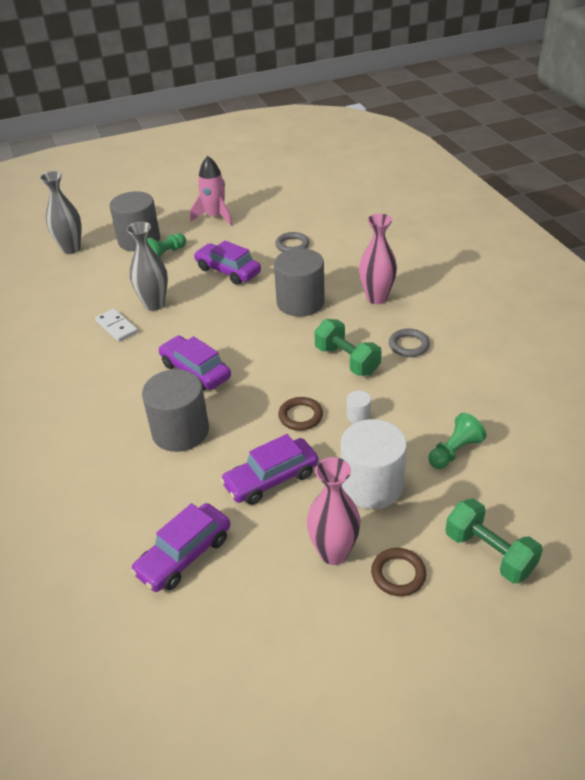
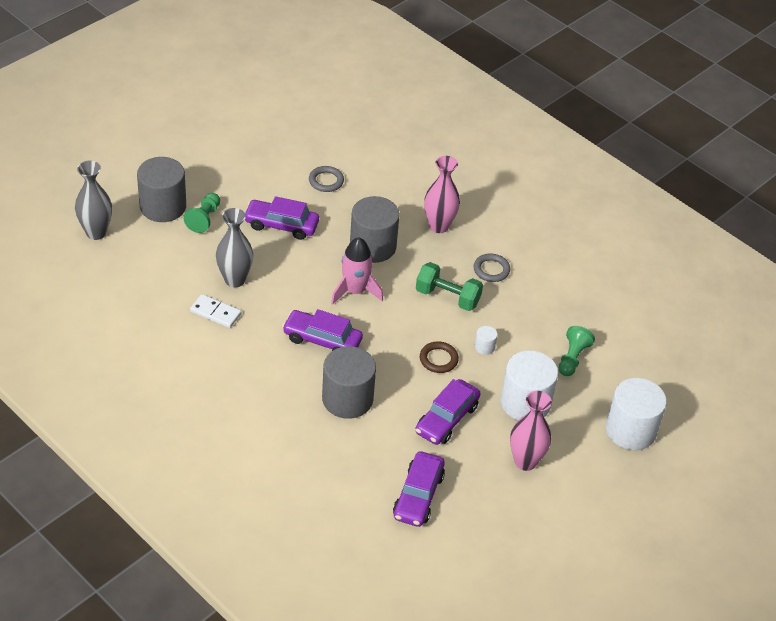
camera: 30 degrees left, 5 degrees up
pink rocket [190,156,232,226] -> pink rocket moved to [331,237,383,305]
brown ring [371,548,426,596] -> none
green dumbbell [445,498,543,583] -> white cylinder [606,378,667,450]

